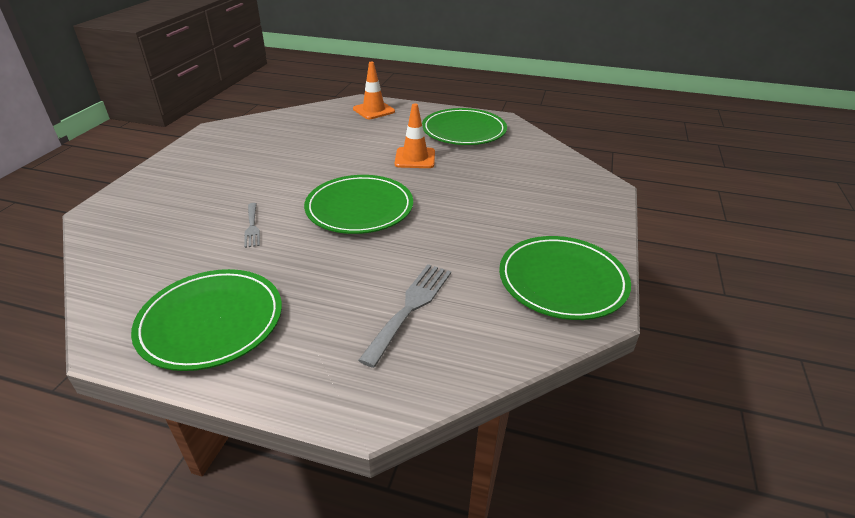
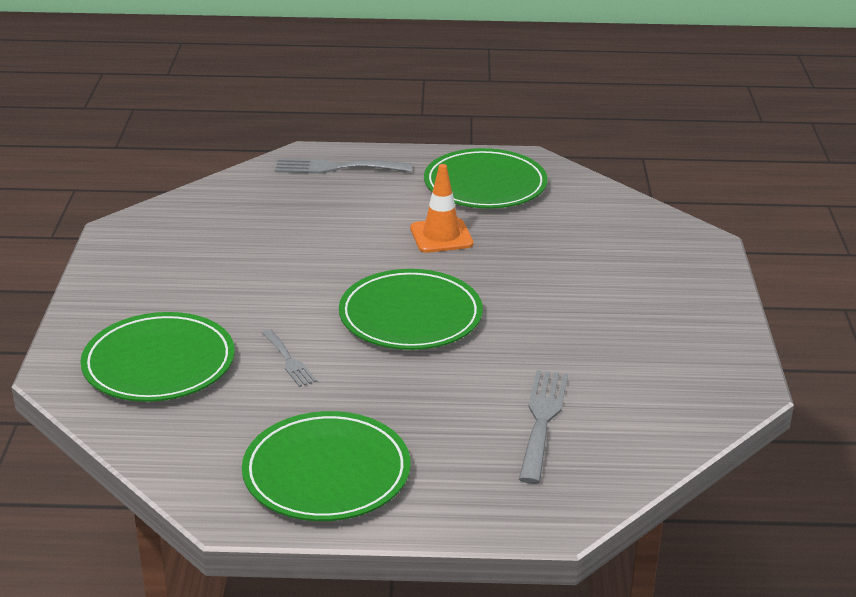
camera: 15 degrees left, 5 degrees down
orange traffic cone [353,62,395,119] -> grey fork [275,158,412,174]
green plate [499,236,631,320] -> green plate moved to [80,312,235,402]

